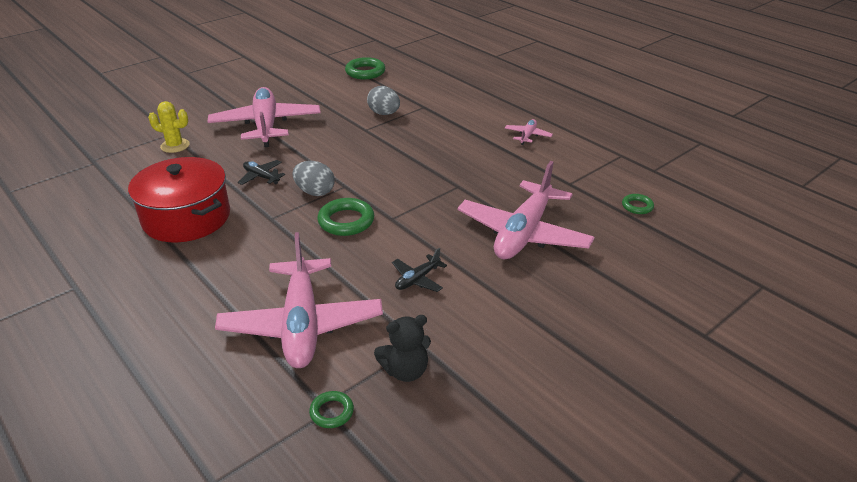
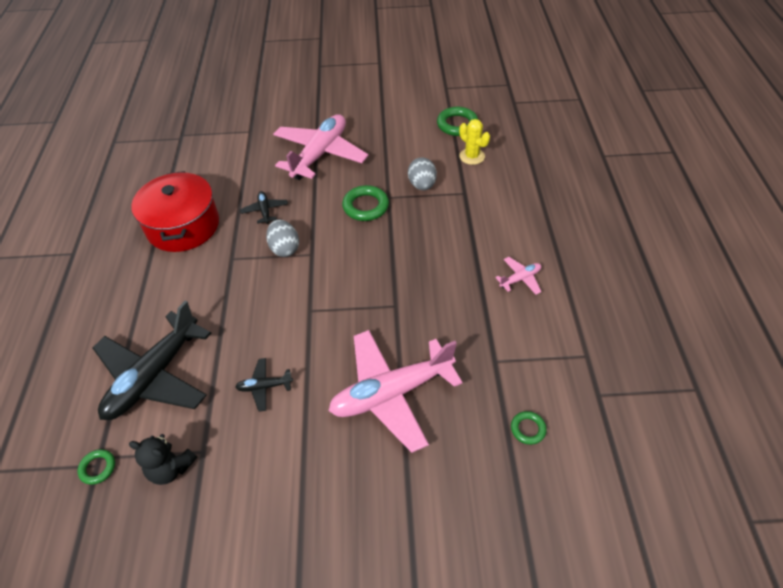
camera: 40 degrees right, 15 degrees up
yellow cactus [148,101,190,153] -> yellow cactus moved to [459,119,490,165]
pink plane [215,232,383,368] -> black plane [93,301,211,420]
green ring [317,198,374,236] -> green ring moved to [342,185,389,221]

